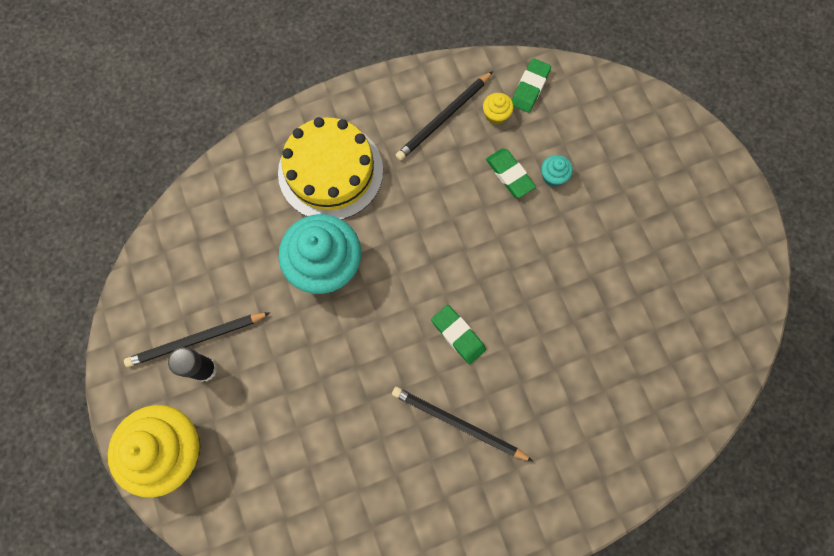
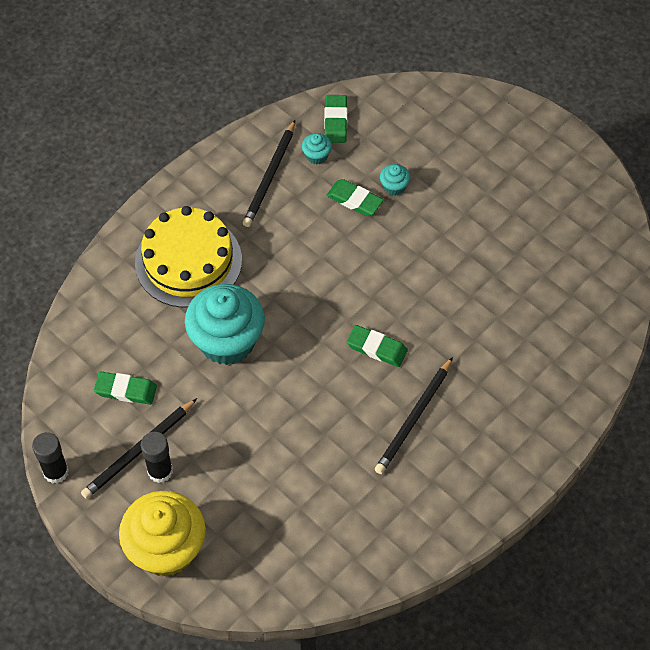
camera: 25 degrees left, 15 degrees down
black pencil [392,387,533,461] -> black pencil turned 60 degrees counterclockwise [375,357,453,474]
yellow cupcake [483,93,514,125] -> turquoise cupcake [302,133,332,165]
none -> black glue stick [32,432,69,484]
none -> green eraser [94,372,157,405]

